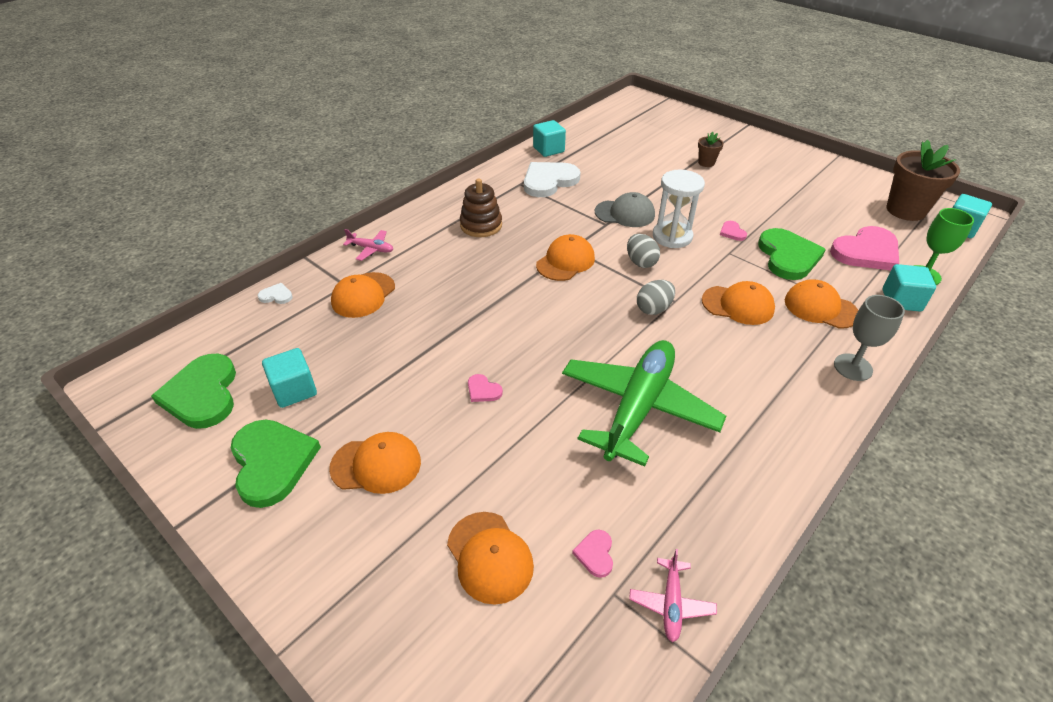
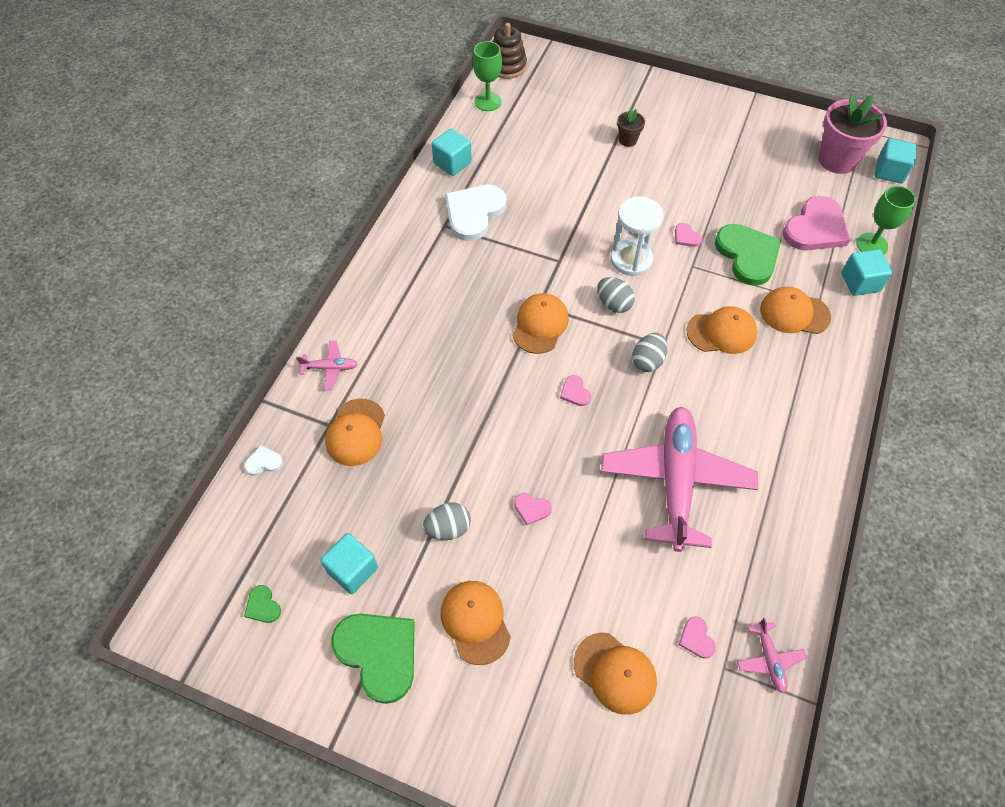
camera: 20 degrees left, 15 degrees up
green heart [151,354,236,429] -> green heart [244,585,281,623], size x0.43
orange cap [329,432,421,494] -> orange cap turned 90 degrees counterclockwise [440,581,511,665]
brown stacking toy [460,178,502,237] -> brown stacking toy moved to [493,23,527,79]
green plane [562,340,726,467] -> pink plane [601,407,758,552]
grey cap [595,192,655,227] -> none
grey goblet [834,295,905,381] -> none
brown flower pot [886,140,960,221] -> pink flower pot [818,93,887,174]
none -> grey egg [423,502,471,540]
none -> green goblet [473,41,502,111]
none -> pink heart [560,375,591,406]

